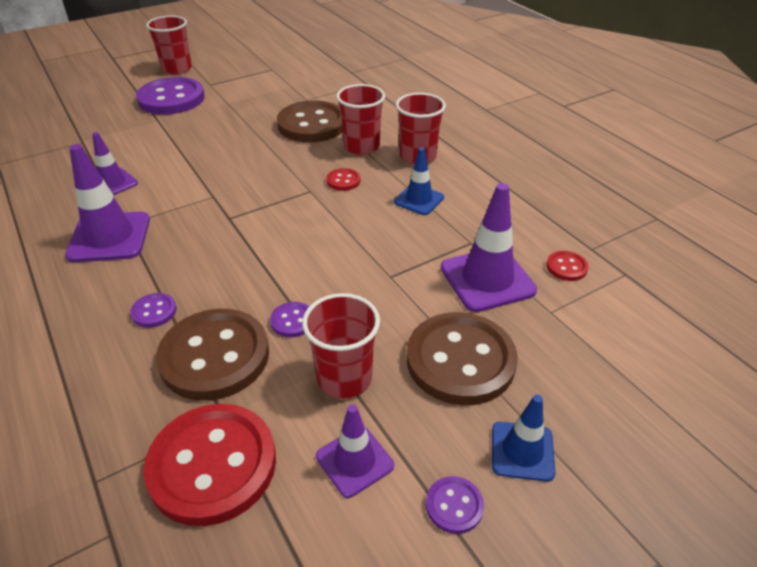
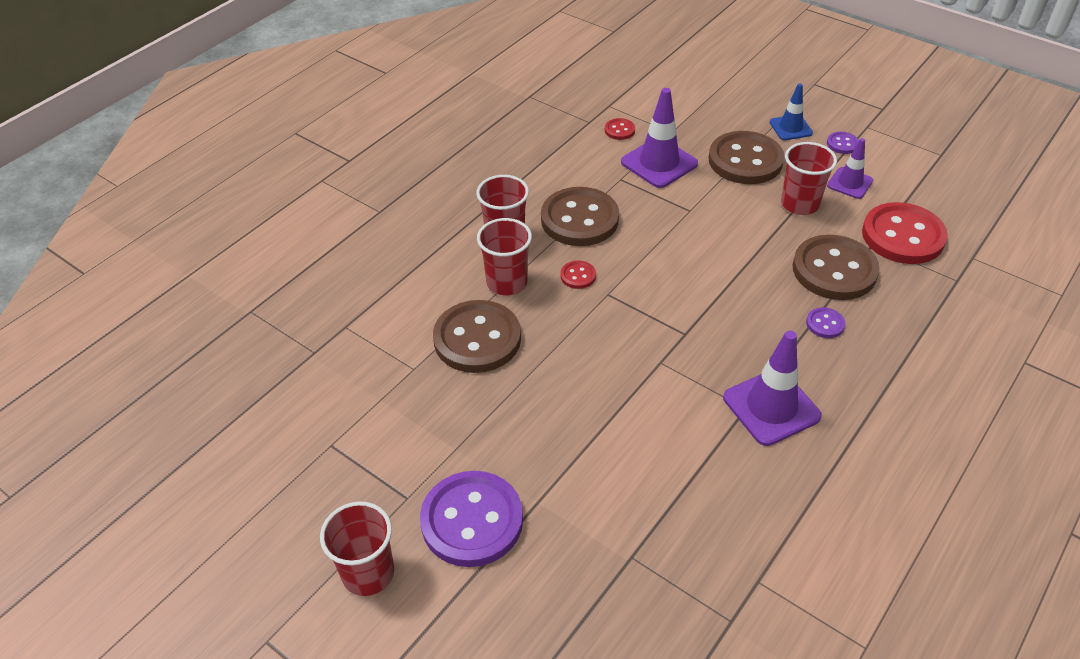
camera: 110 degrees left, 5 degrees up
purple traffic cone [92,132,138,195] -> none
purple button [270,302,309,337] -> none
blue traffic cone [394,147,444,215] -> brown button [541,187,619,246]

